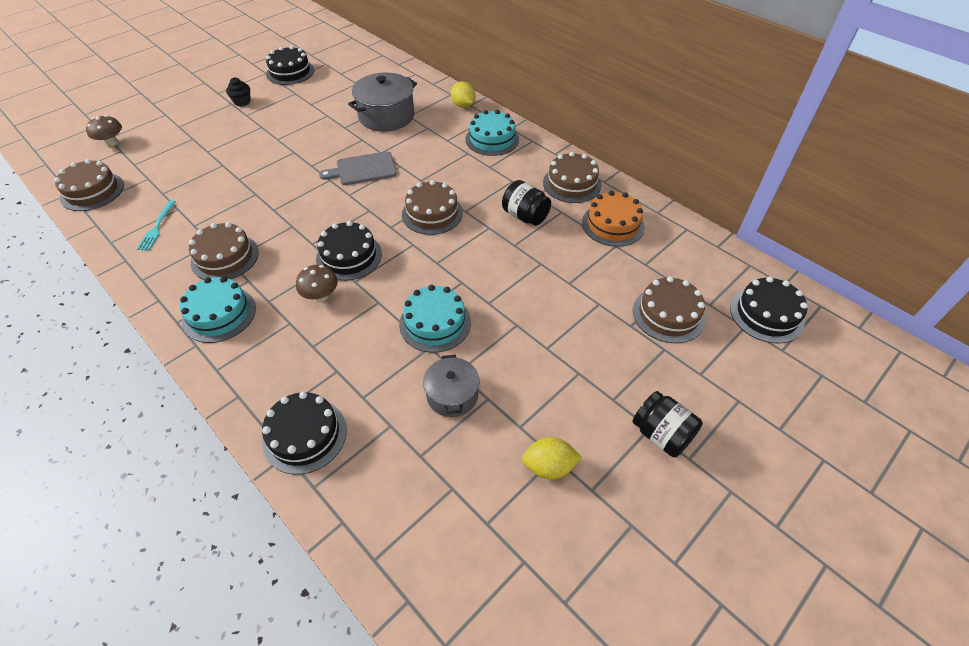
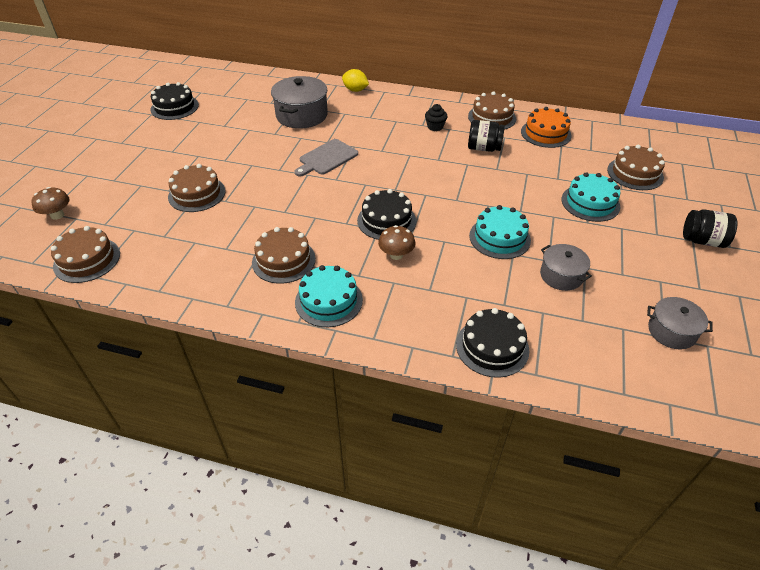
camera: 30 degrees left, 5 degrees down
turquoise fork [137,200,176,251] -> none
black cupcake [226,77,251,106] -> black cupcake moved to [425,104,448,131]
brown cake [402,180,463,235] -> brown cake moved to [168,164,225,212]
turquoise cake [465,110,519,156] -> turquoise cake moved to [561,172,621,222]
yellow lemon [522,437,582,480] -> none
black cake [730,276,808,343] -> none
none -> grey pot [647,297,713,349]

